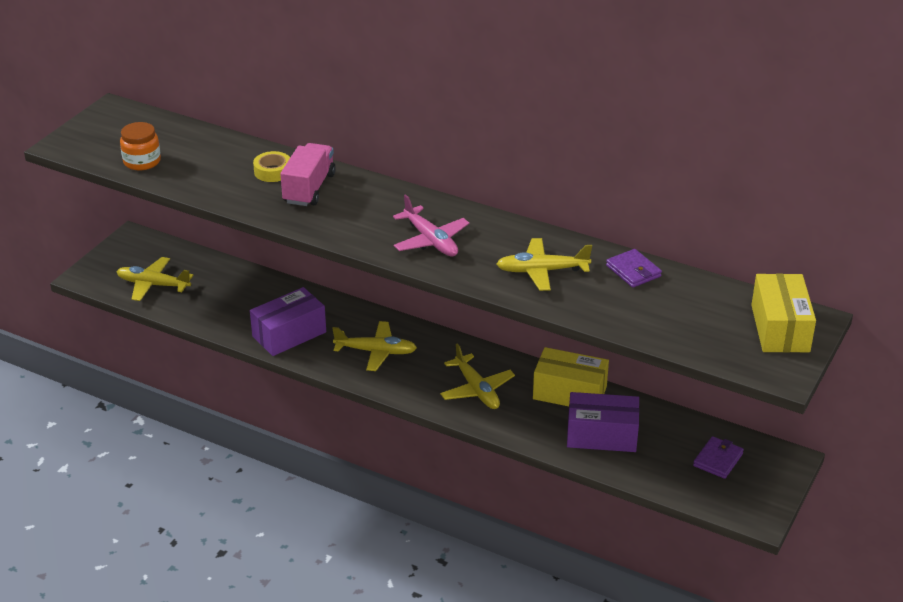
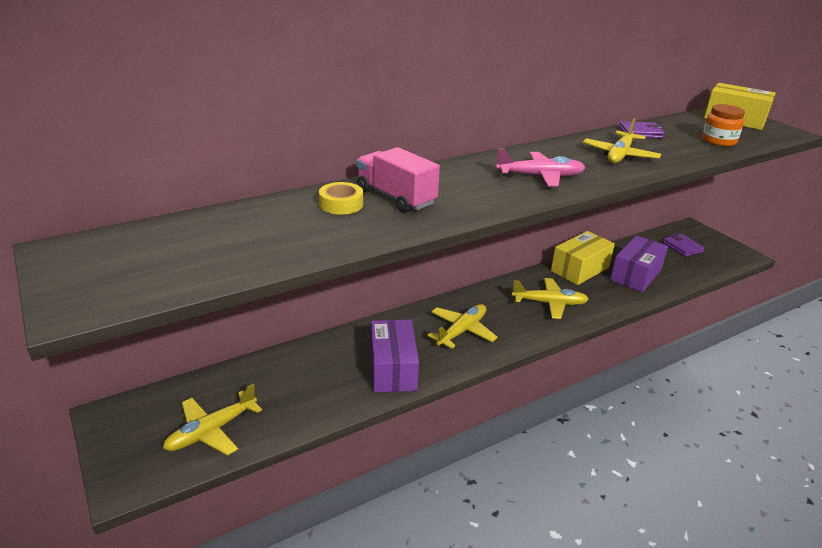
camera: 60 degrees left, 5 degrees down
orange jar [120,122,161,170] -> orange jar moved to [702,104,745,146]

